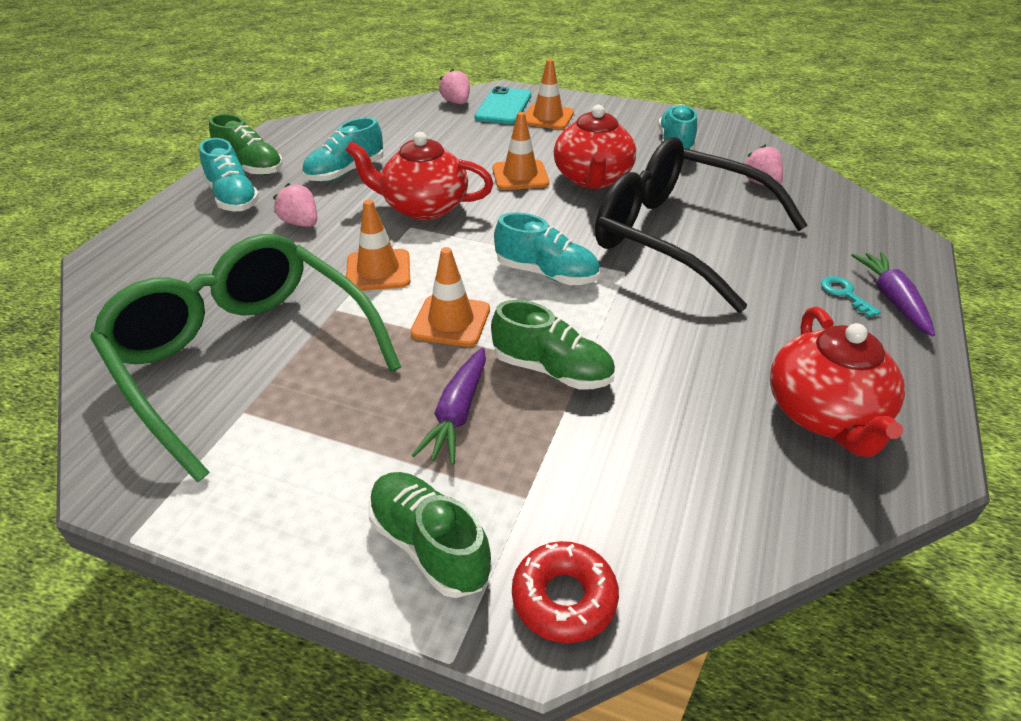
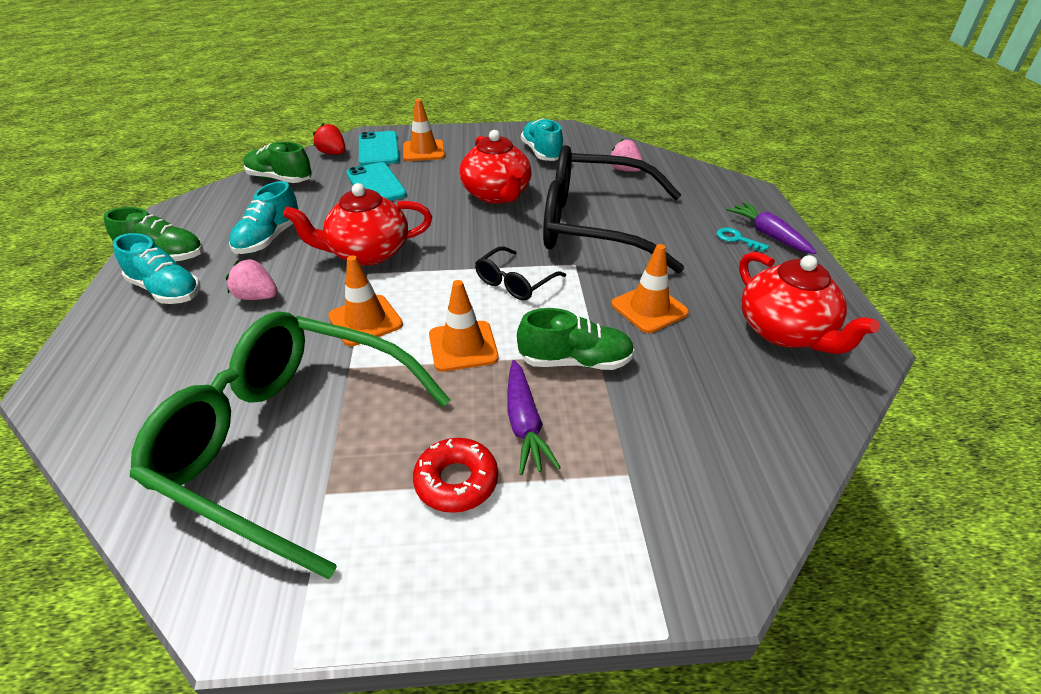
camera: 25 degrees left, 0 degrees up
green shoe [368,472,492,598] -> green shoe moved to [244,142,312,183]
pink strawberry [439,69,470,104] -> red strawberry [313,123,346,154]
orange traffic cone [492,112,549,190] -> orange traffic cone moved to [611,244,689,333]
turquoise shoe [494,212,600,285] -> black glasses [475,246,566,301]
red donut [512,541,619,643] -> red donut moved to [413,438,498,513]
none -> turquoise phone [346,162,407,201]

